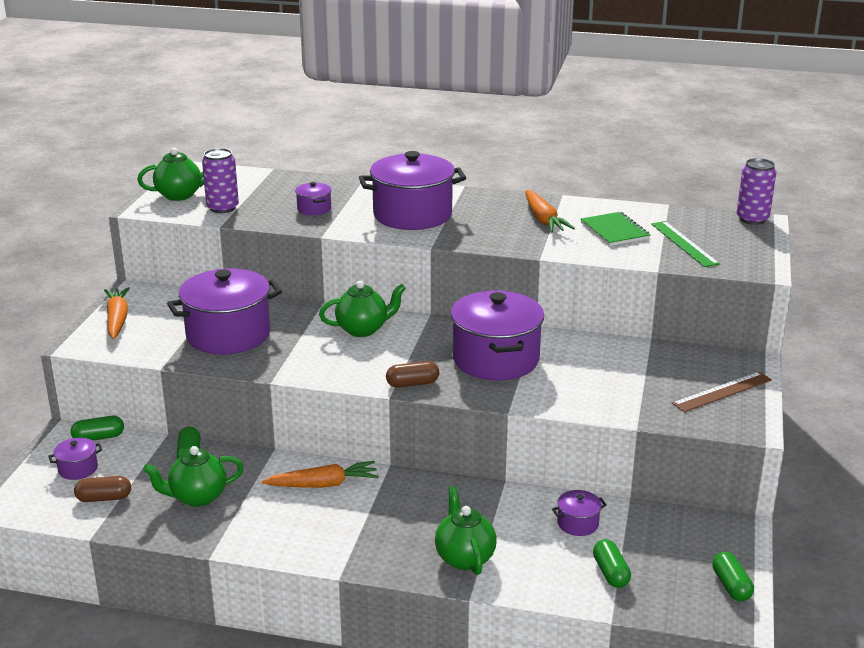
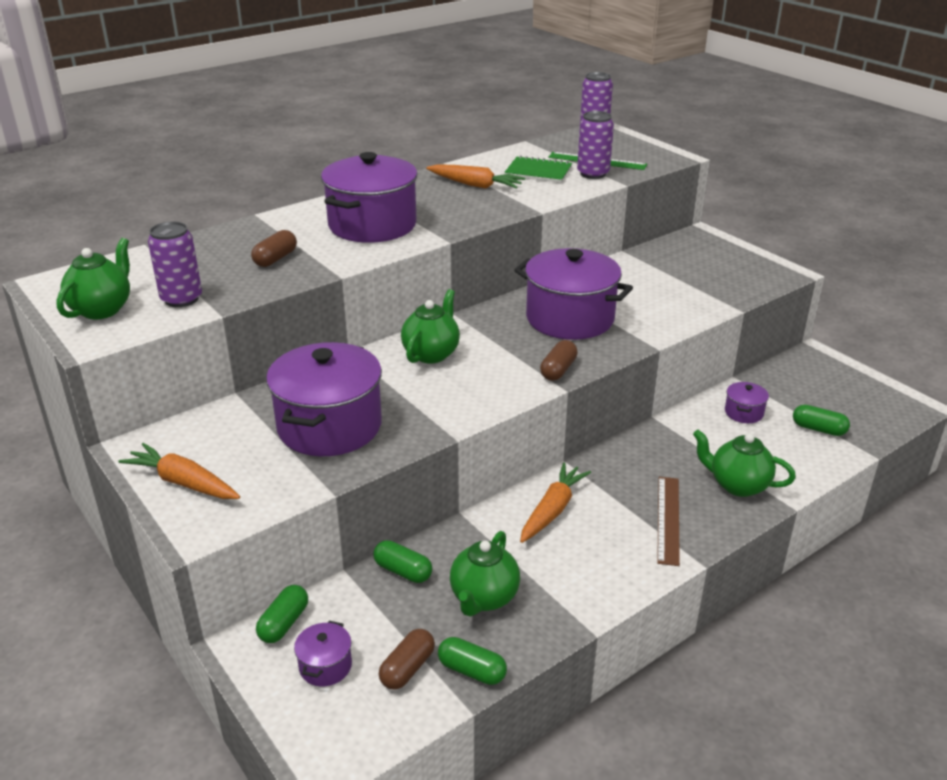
camera: 50 degrees left, 5 degrees up
purple pot [295,182,331,215] -> brown capsule [251,230,297,267]
brown ruler [672,372,772,412] -> brown ruler moved to [657,477,680,566]
green capsule [712,552,754,601] -> green capsule moved to [438,637,507,685]
none -> purple can [577,111,614,179]

